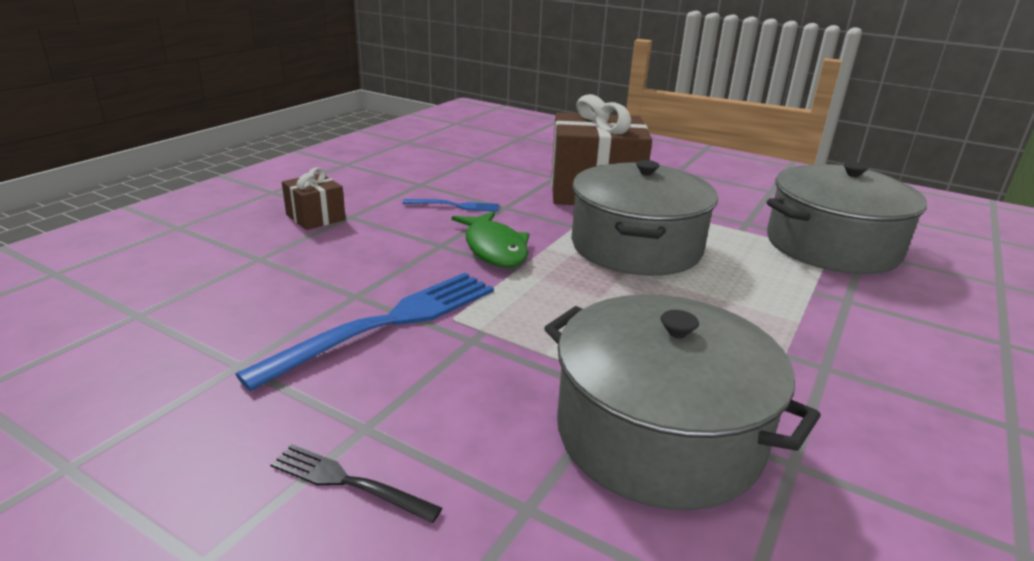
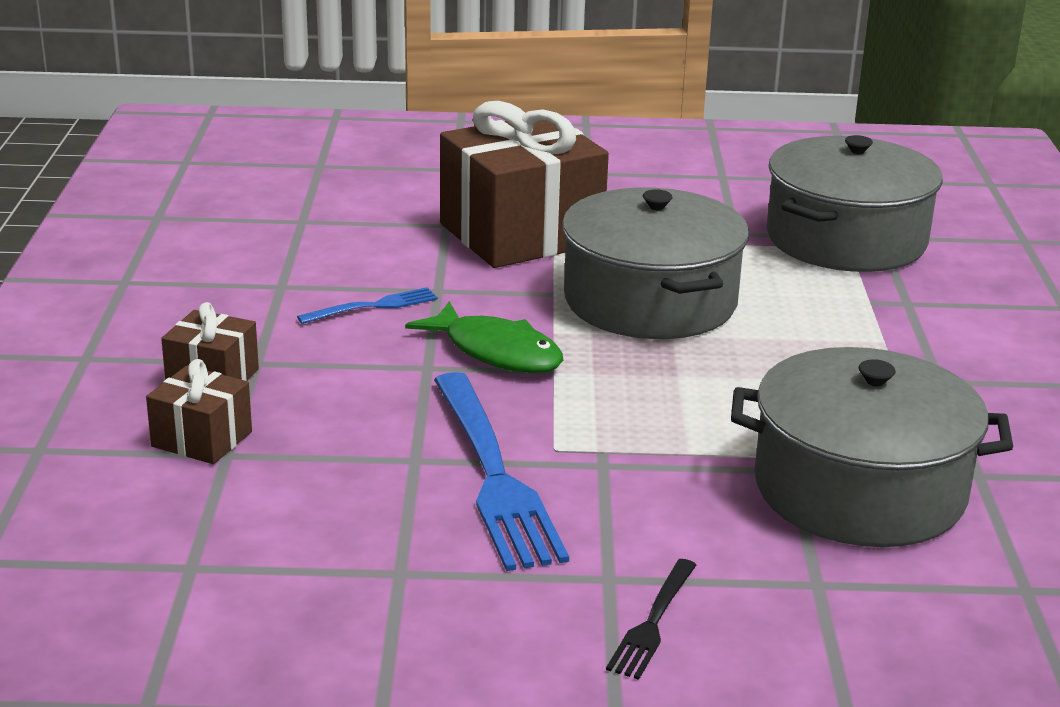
camera: 30 degrees left, 0 degrees up
blue fork [235,273,494,391] -> blue fork turned 150 degrees clockwise [434,372,569,571]
black fork [270,444,442,523] -> black fork turned 60 degrees counterclockwise [606,559,696,680]
none -> brown gift [146,359,252,464]

